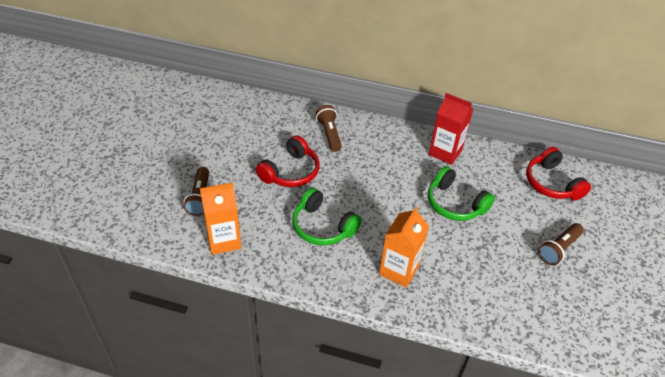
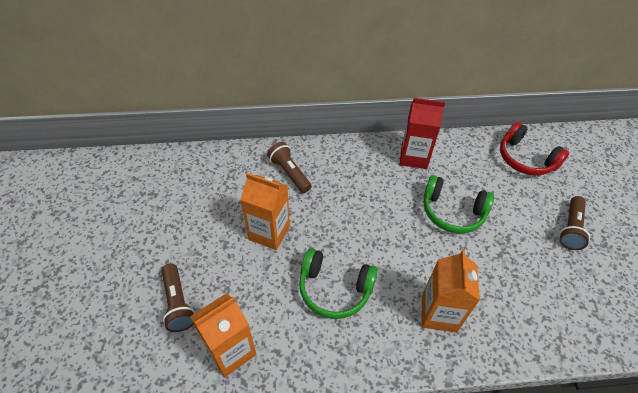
camera: 20 degrees left, 5 degrees up
red headphones [256,135,320,187] -> orange carton [240,173,290,250]

